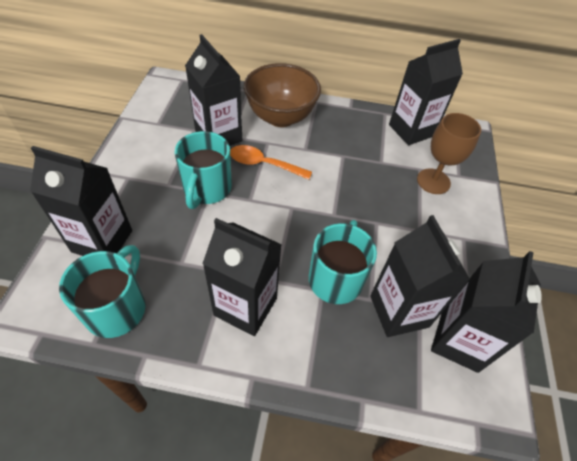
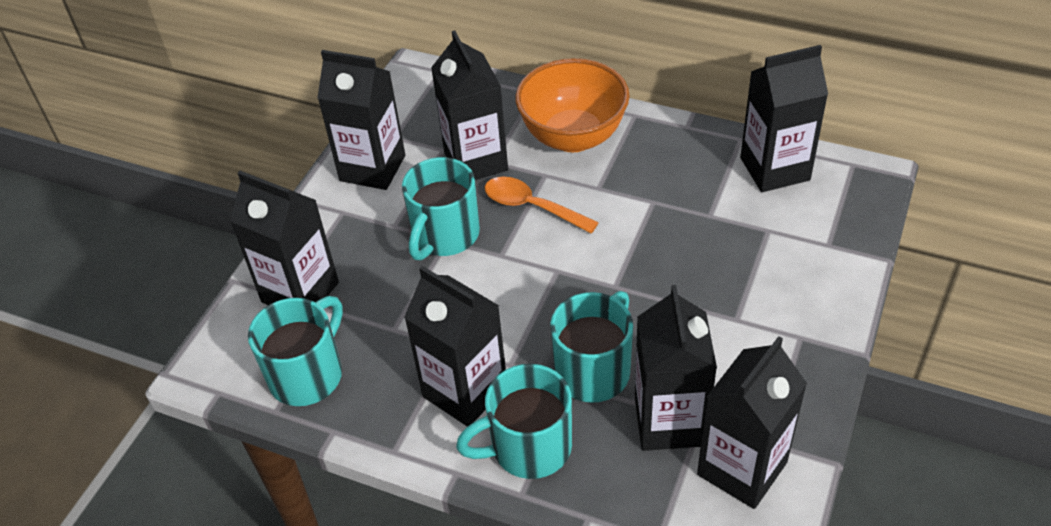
camera: 20 degrees right, 5 degrees down
brown bowl [244,63,321,127] -> orange bowl [515,58,630,152]
brown goblet [417,113,481,194] -> none
none -> black carton [317,50,405,190]
none -> turquoise mug [456,364,572,479]

